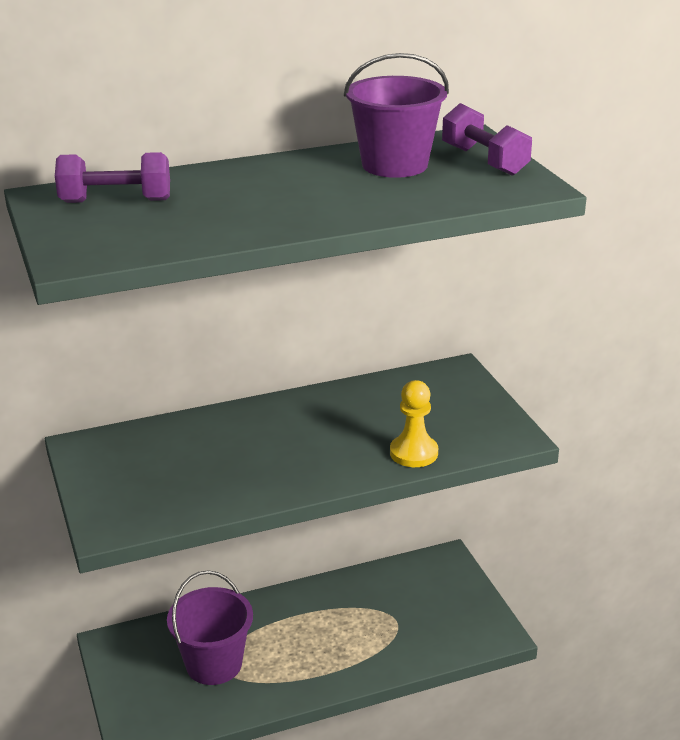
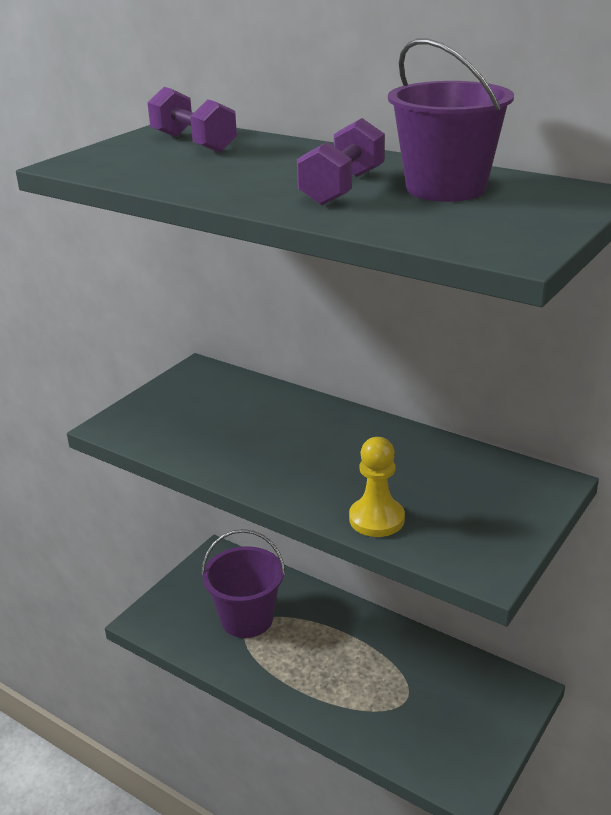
camera: 55 degrees right, 0 degrees up
purple dumbbell [442,103,532,176] -> purple dumbbell moved to [297,118,385,206]

